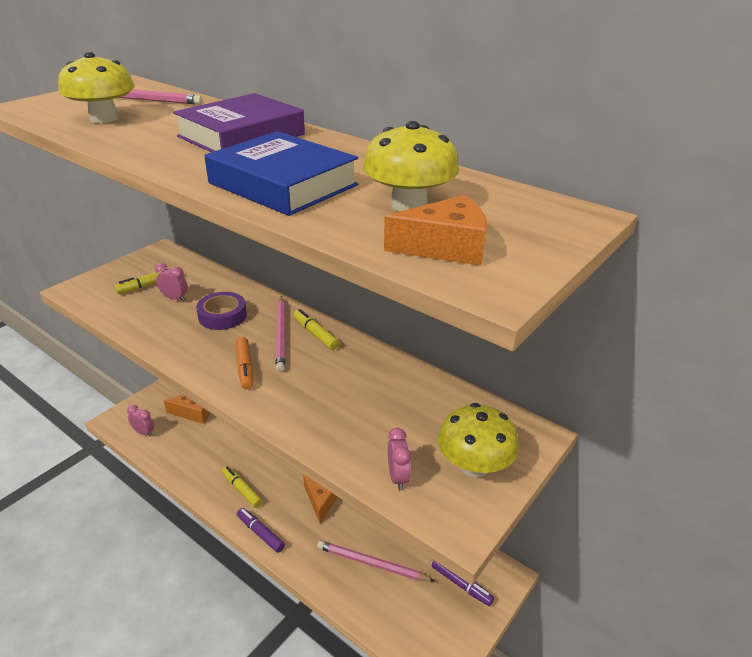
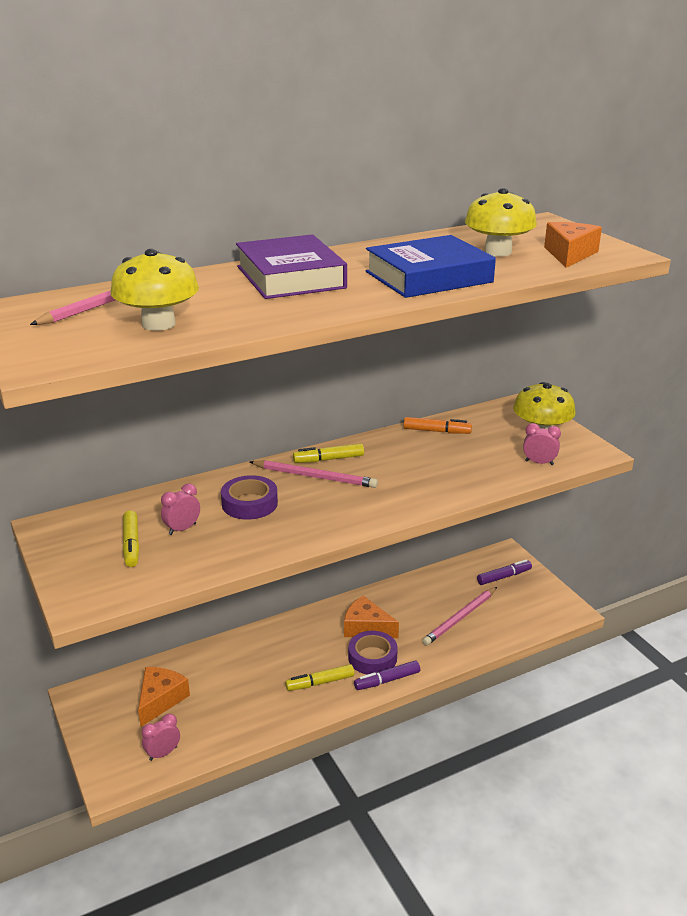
camera: 65 degrees left, 5 degrees down
orange marker [236,337,253,390] -> orange marker moved to [404,417,472,434]
none -> purple tape [348,631,398,675]

